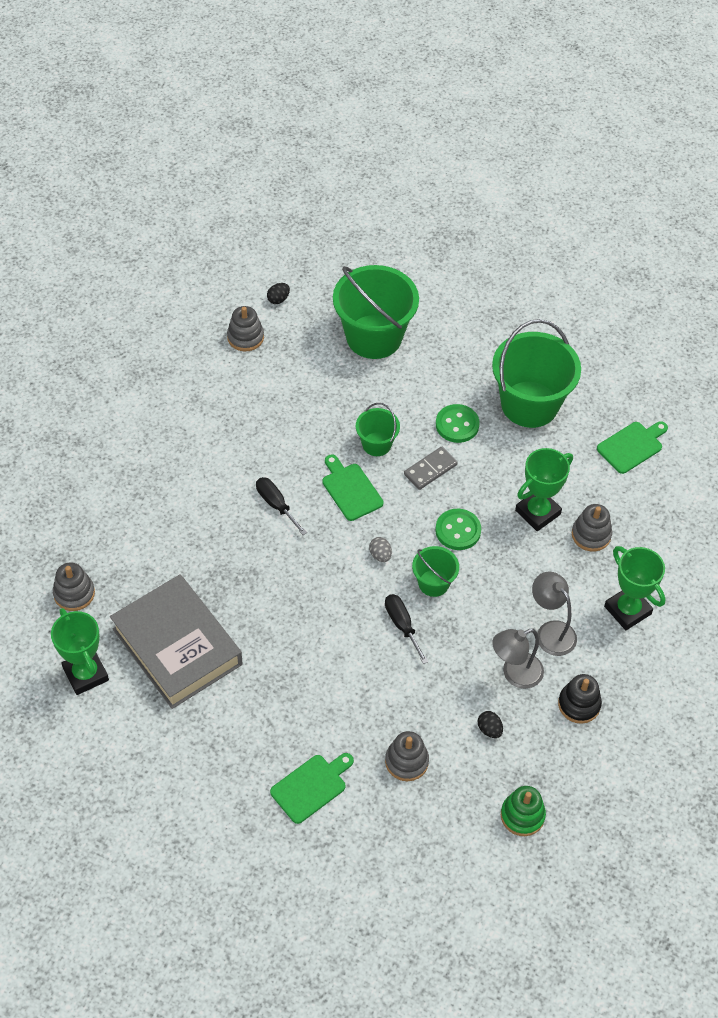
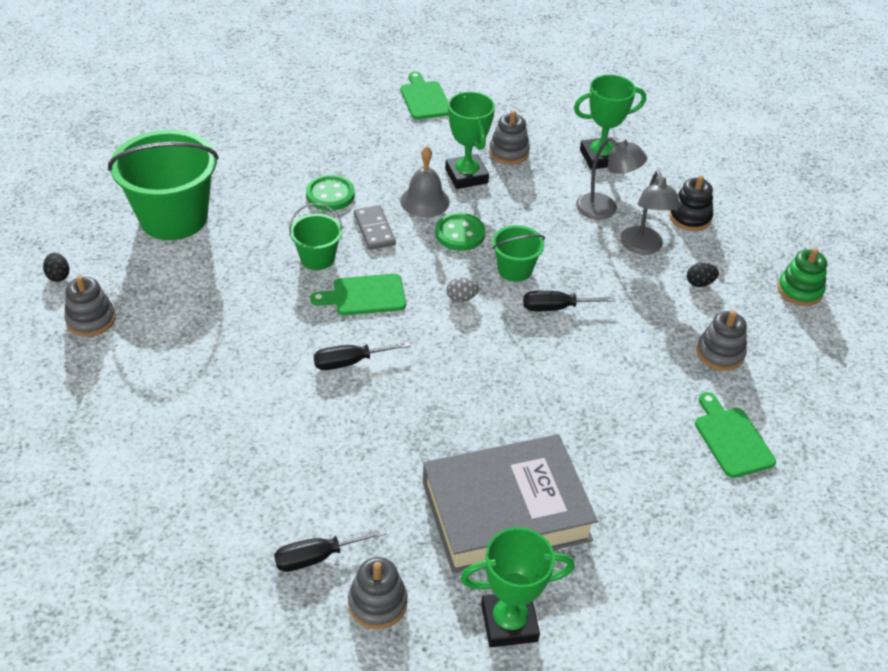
camera: 70 degrees left, 10 degrees down
green bucket [492,319,581,428] -> none
grey lamp [532,572,577,656] -> grey lamp turned 135 degrees counterclockwise [576,136,647,220]
none -> black screwdriver [274,528,386,572]
none -> grey bell [400,147,450,217]

